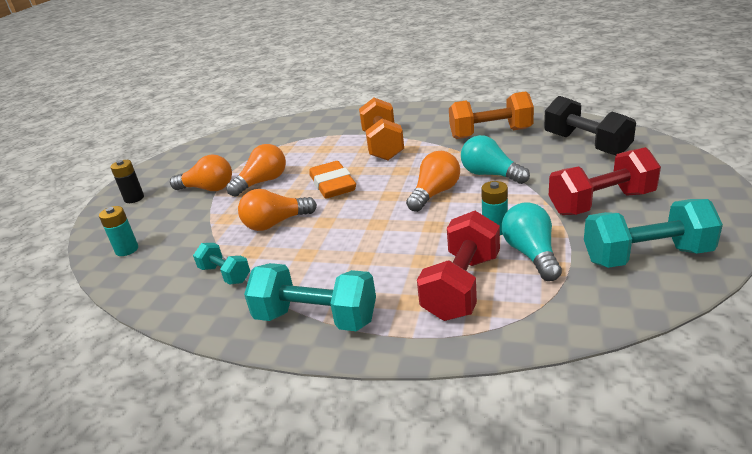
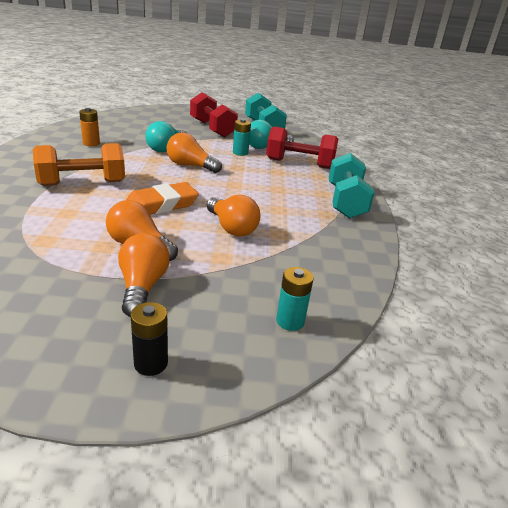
camera: 110 degrees left, 0 degrees up
turquoise dumbbell [193,243,250,284] -> none
orange dumbbell [449,91,534,139] -> orange battery [79,108,100,146]
black dumbbell [544,96,636,155] -> none

